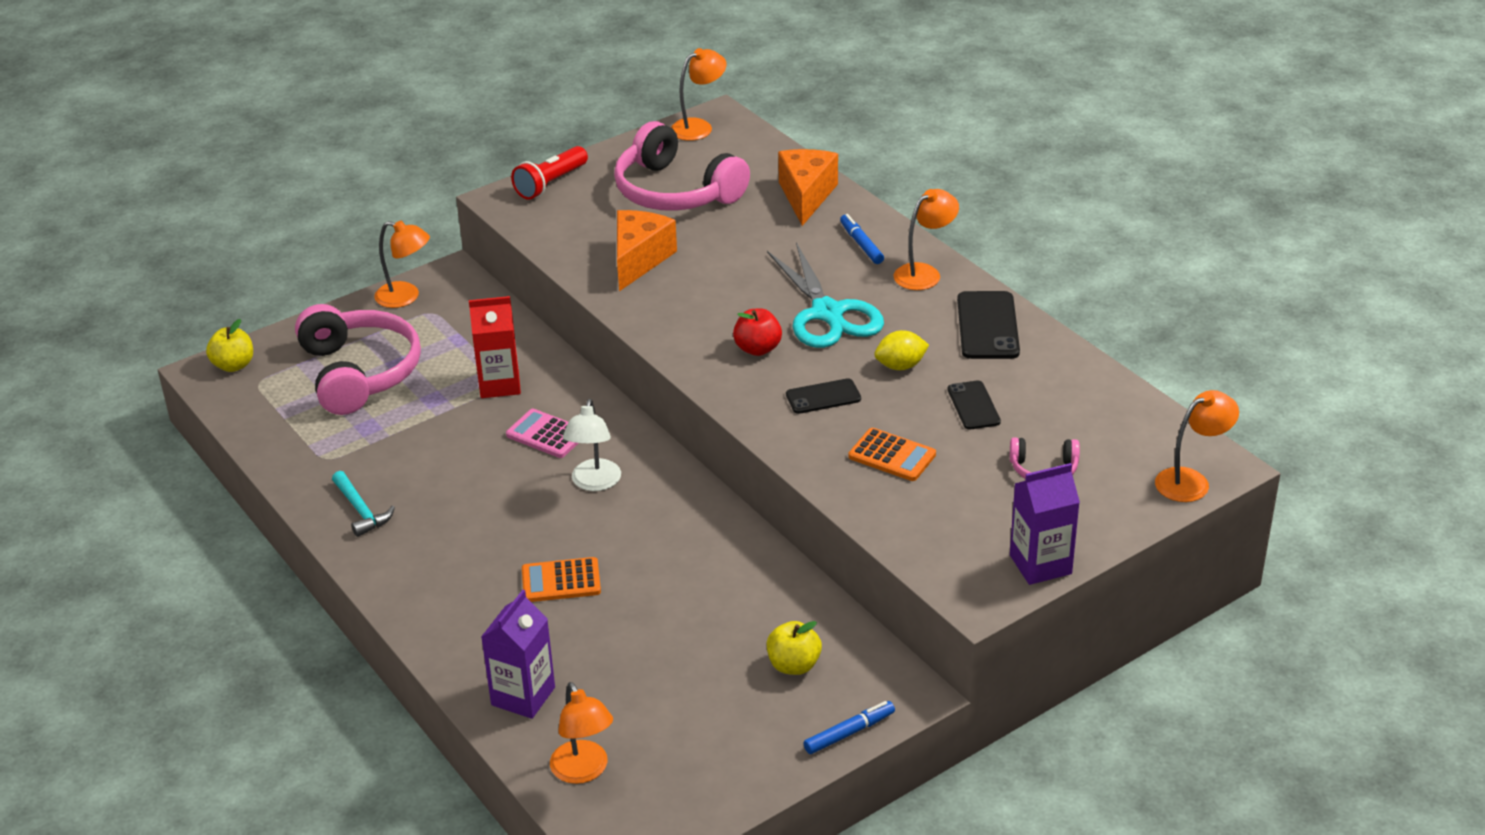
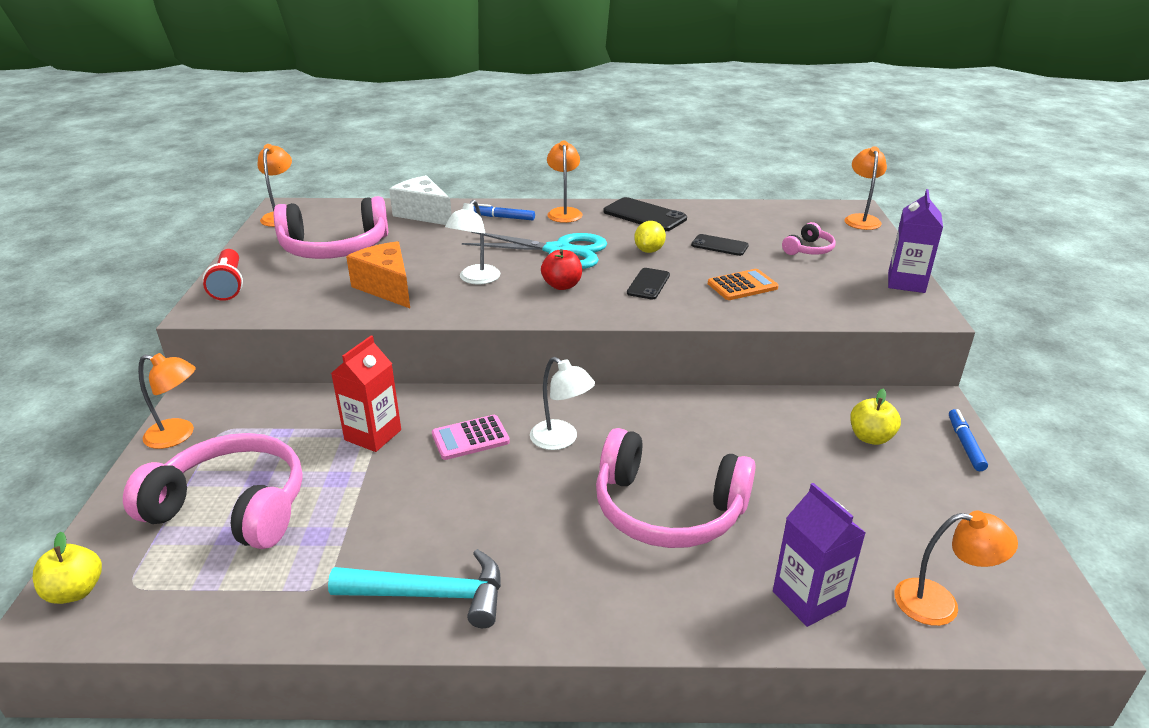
camera: 55 degrees left, 5 degrees down
turquoise hammer [332,471,395,537] -> turquoise hammer [328,549,501,628], size x1.55
orange lamp [374,221,430,308] -> orange lamp turned 45 degrees clockwise [138,353,196,449]
orange calculator [522,557,601,602] -> pink headphones [596,428,756,548]
orange cheese [778,149,838,226] -> white cheese [389,175,452,225]
none -> white lamp [445,200,500,284]

